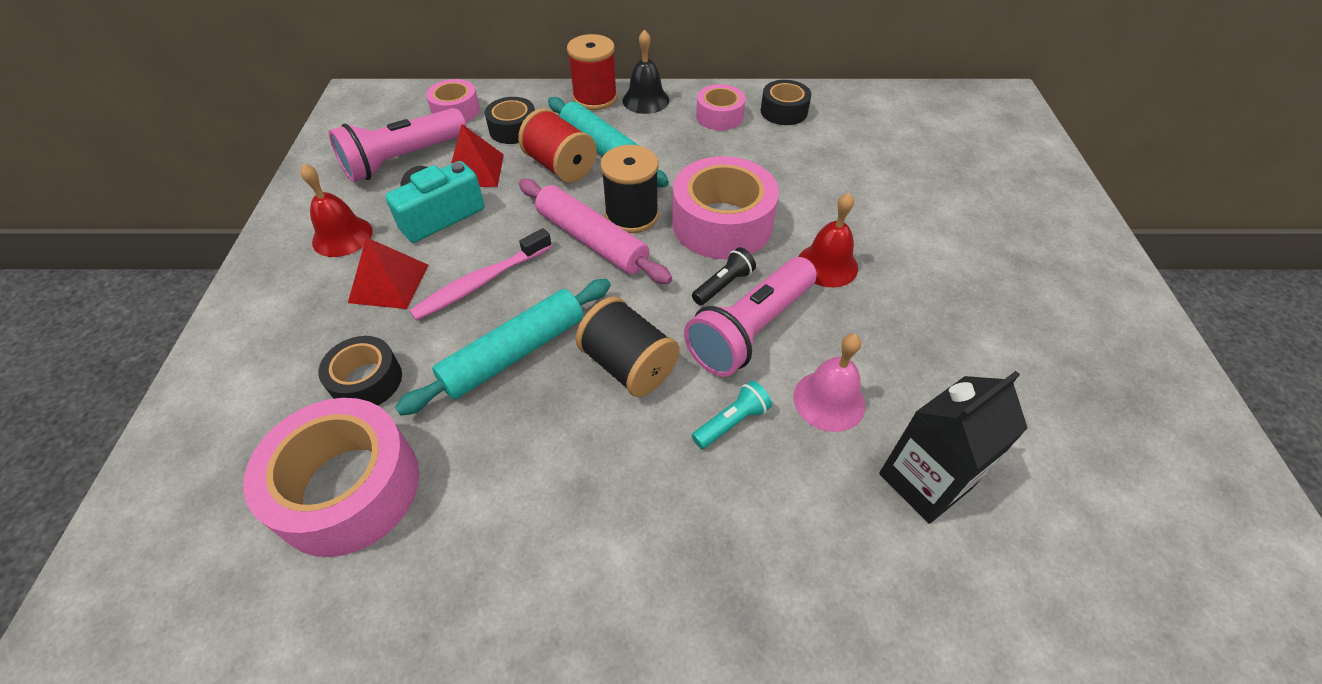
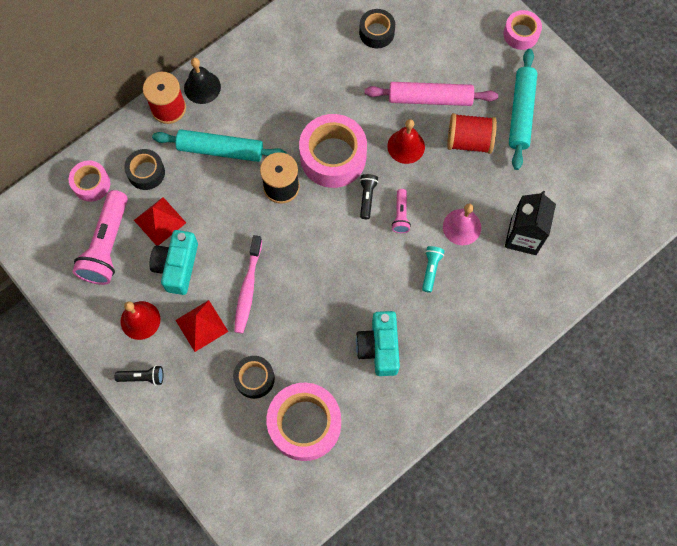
camera: 40 degrees left, 20 degrees up
turquoise rolling pin [395,279,611,416] -> turquoise rolling pin moved to [509,49,537,170]
red spool [518,108,597,183] -> red spool moved to [447,113,497,154]
pink rolling pin [519,179,672,284] -> pink rolling pin moved to [365,82,498,106]
black spool [576,296,680,397] -> none
pink flashlight [684,257,817,377] -> pink flashlight [392,189,411,233], size x0.48
pink tape [696,84,746,130] -> pink tape moved to [503,10,542,50]
black tape [760,80,811,125] -> black tape moved to [359,9,395,48]
none -> black flashlight [115,365,163,386]
none -> turquoise camera [356,311,400,376]

